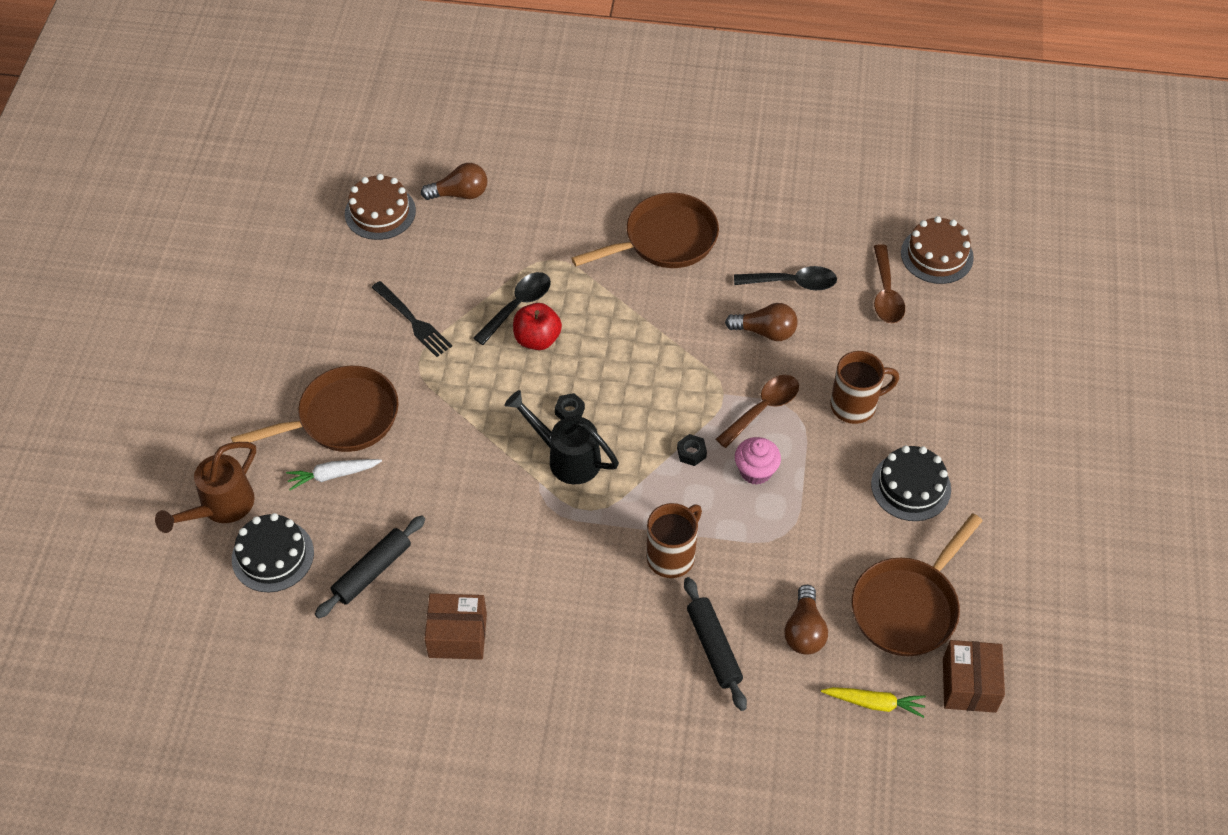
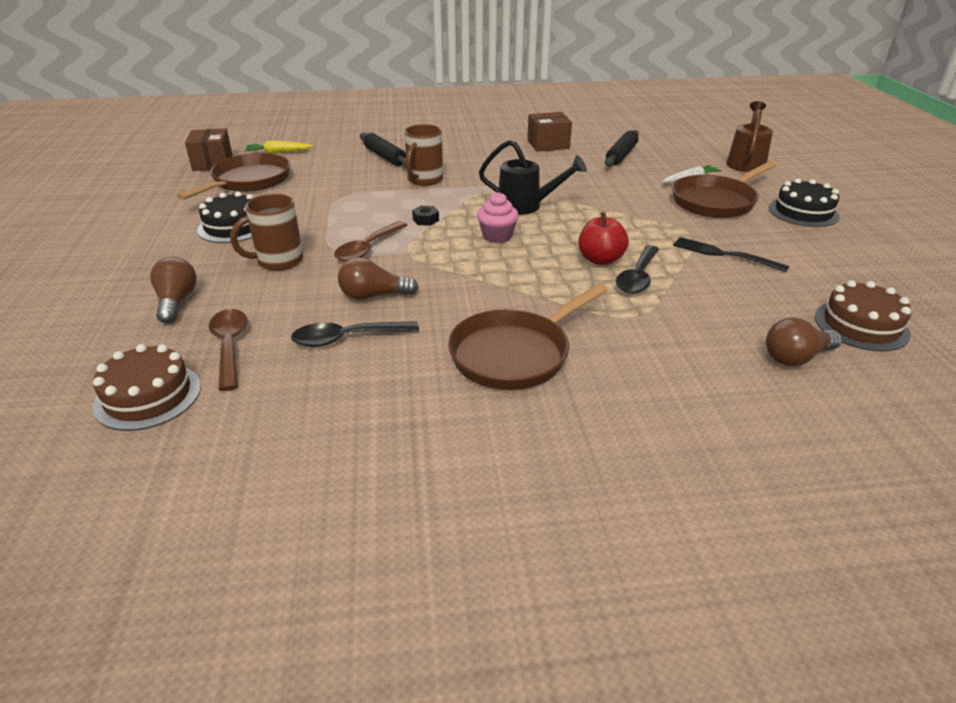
camera: 165 degrees right, 20 degrees down
black cake [232,513,314,592] -> black cake moved to [769,178,840,227]
black nut [555,393,585,420] -> none
pink cupcake [735,437,781,485] -> pink cupcake moved to [477,192,519,243]
brown light bulb [784,585,828,655] -> brown light bulb moved to [150,257,197,324]

